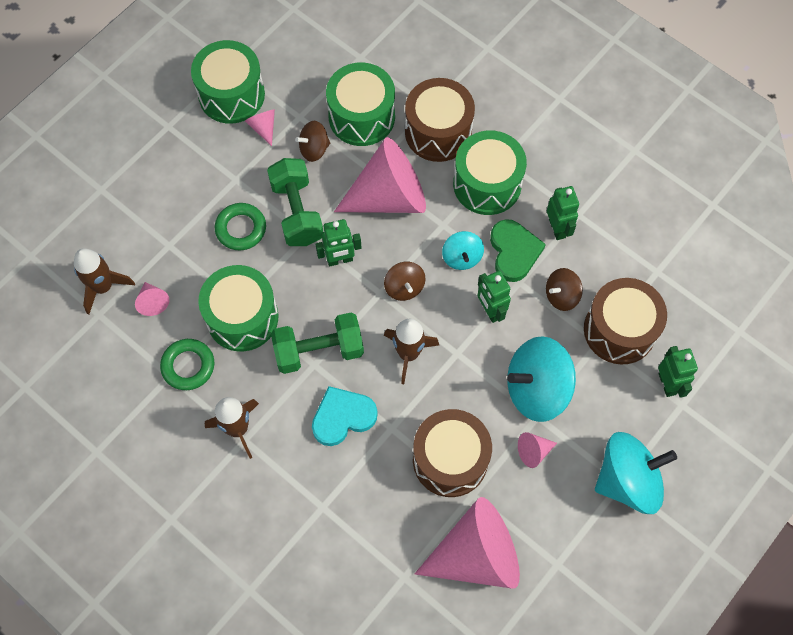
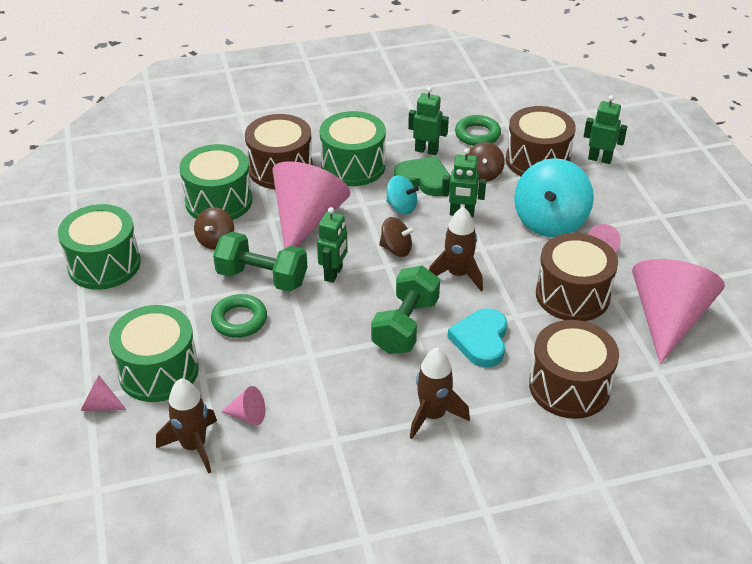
camera: 55 degrees left, 25 degrees down
green ring [160,339,214,390] -> green ring moved to [455,115,501,146]
green drum [198,265,278,351] -> green drum moved to [109,305,199,402]
pink cone [245,110,275,146] -> pink cone moved to [81,376,127,411]
turquoise spinning top [595,432,677,514] -> none
none -> brown drum [529,320,619,419]

